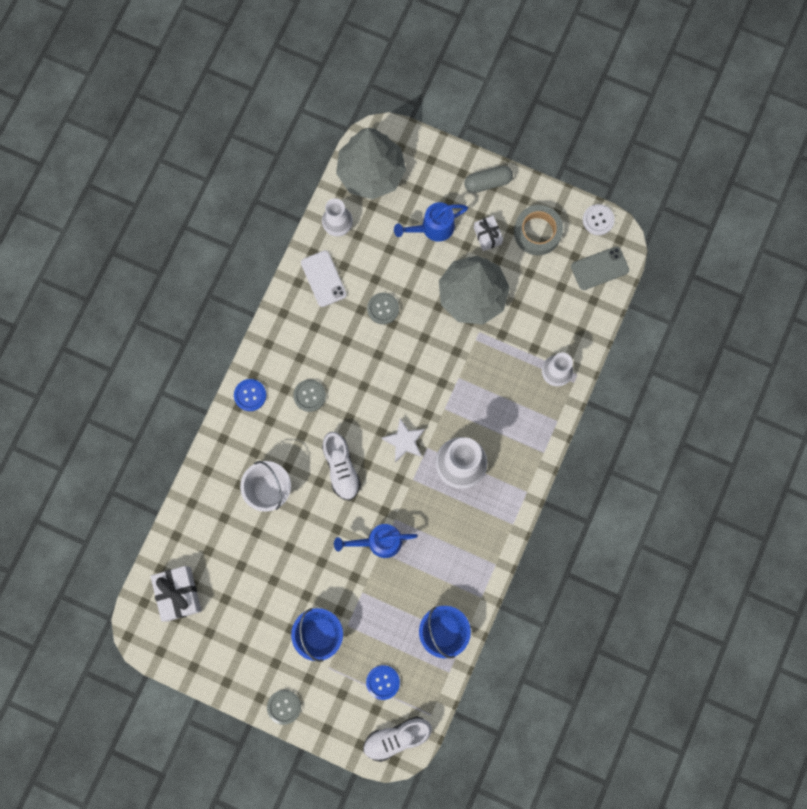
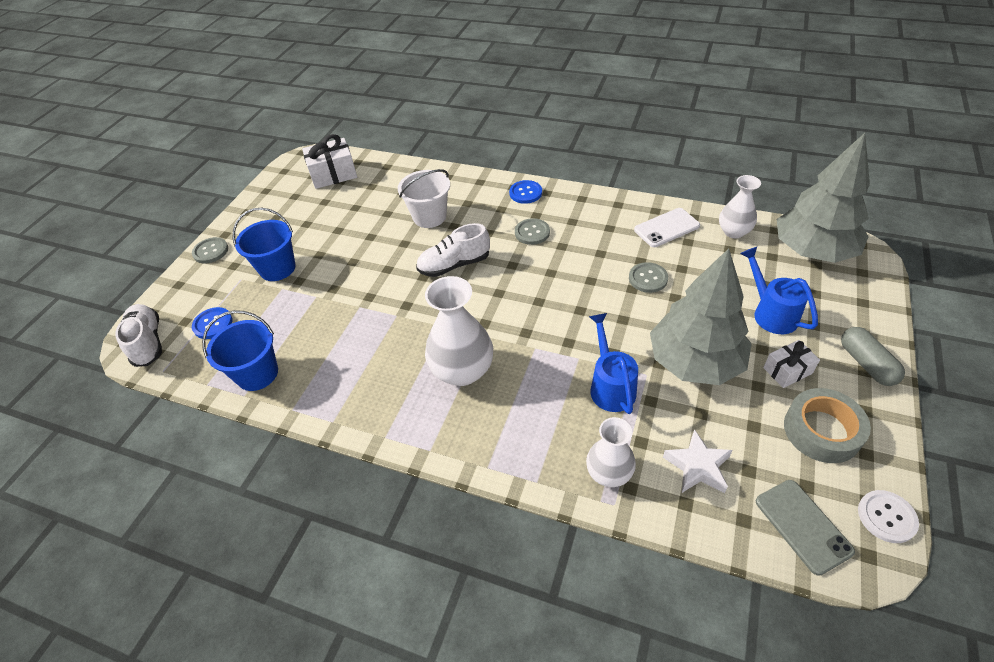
camera: 90 degrees right, 30 degrees down
blue watering can [334,524,418,558] -> blue watering can moved to [589,313,638,414]
white star [382,418,425,462] -> white star moved to [663,429,733,493]

